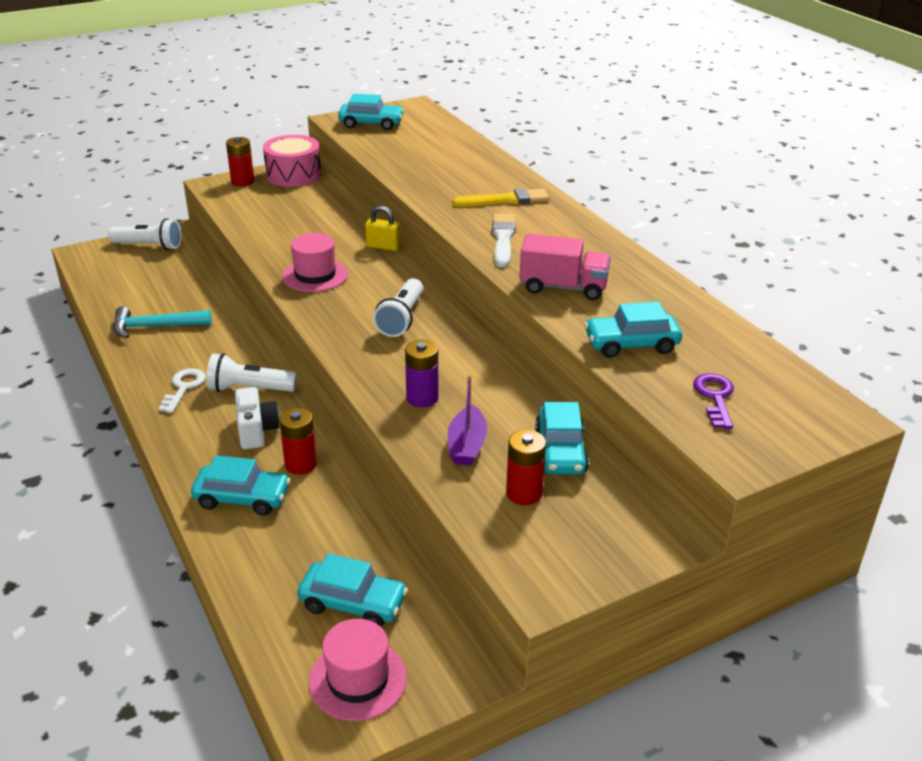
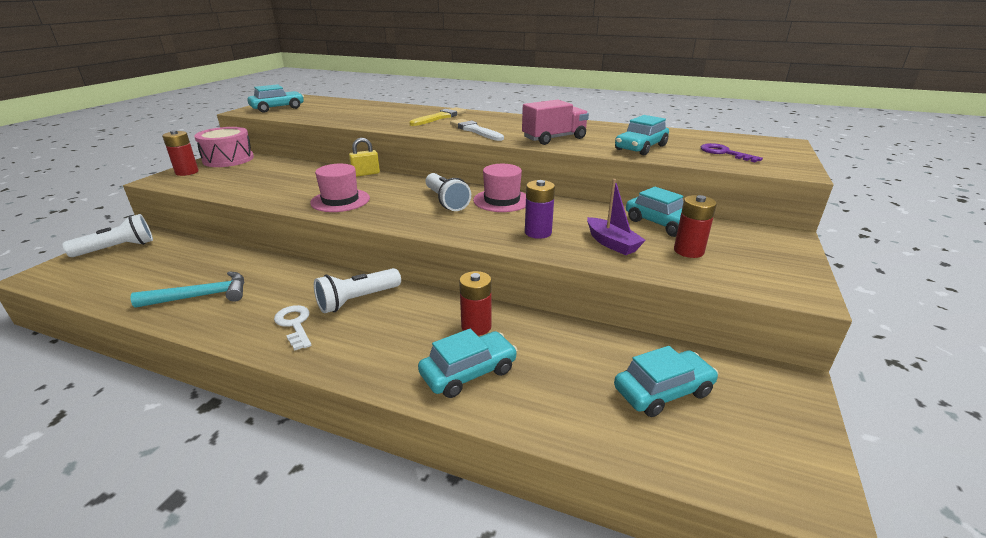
camera: 40 degrees left, 5 degrees down
turquoise hammer [113,306,212,338] -> turquoise hammer turned 150 degrees counterclockwise [131,271,244,308]
white camera [235,387,280,449] -> none
pink hat [309,619,407,721] -> pink hat moved to [473,164,526,212]

